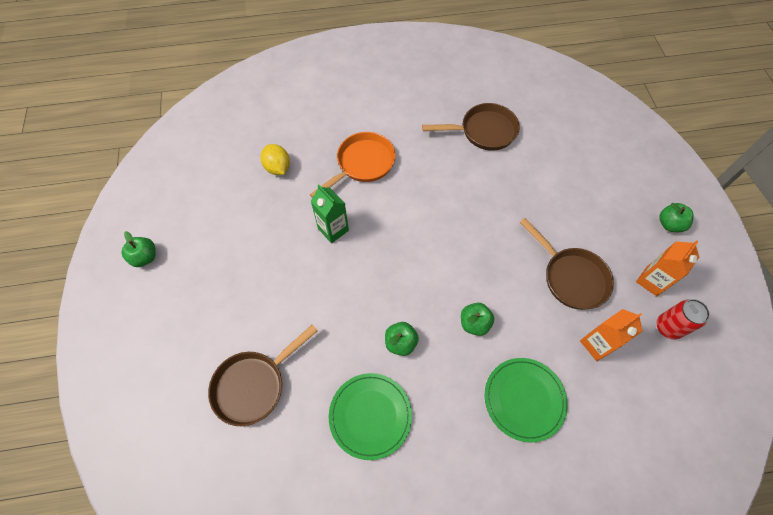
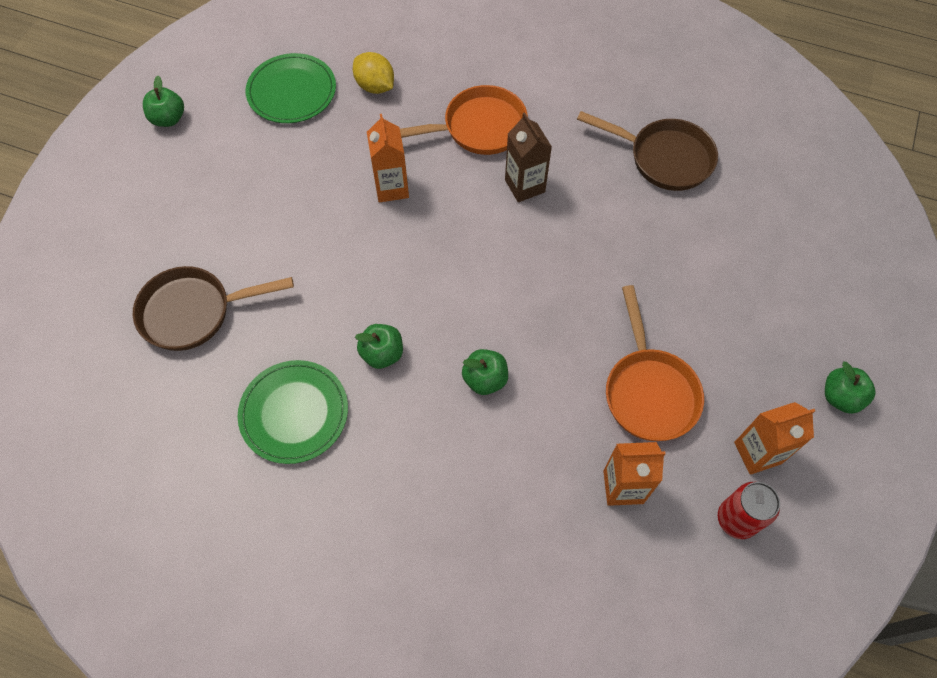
camera: 30 degrees right, 0 degrees up
yellow lemon [261,144,290,175] -> yellow lemon turned 45 degrees counterclockwise [353,52,394,94]
green carton [311,184,349,243] -> orange carton [367,114,409,202]
green plate [484,358,568,442] -> green plate moved to [246,53,336,123]
brown pan [520,218,614,310] -> orange pan [606,285,704,441]
none -> brown carton [505,112,552,202]

